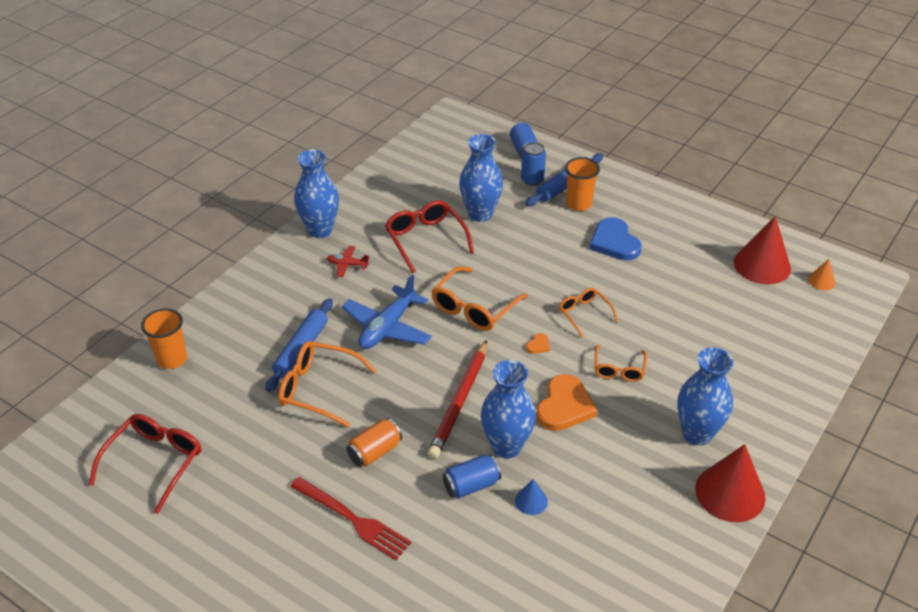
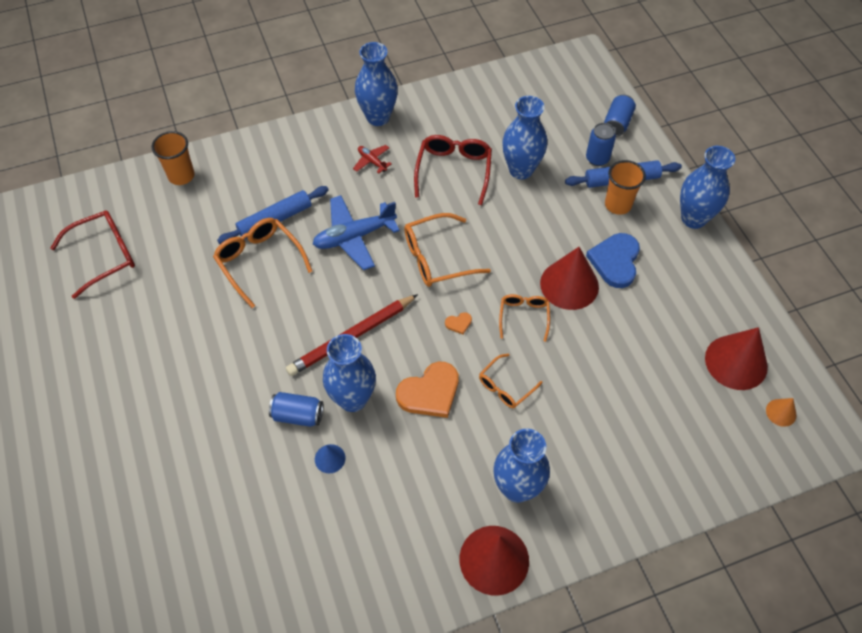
camera: 35 degrees right, 15 degrees up
red fork [290,477,411,560] -> none
orange can [346,418,402,467] -> none
none -> red cone [540,247,599,310]
none -> blue vase [680,146,735,229]

